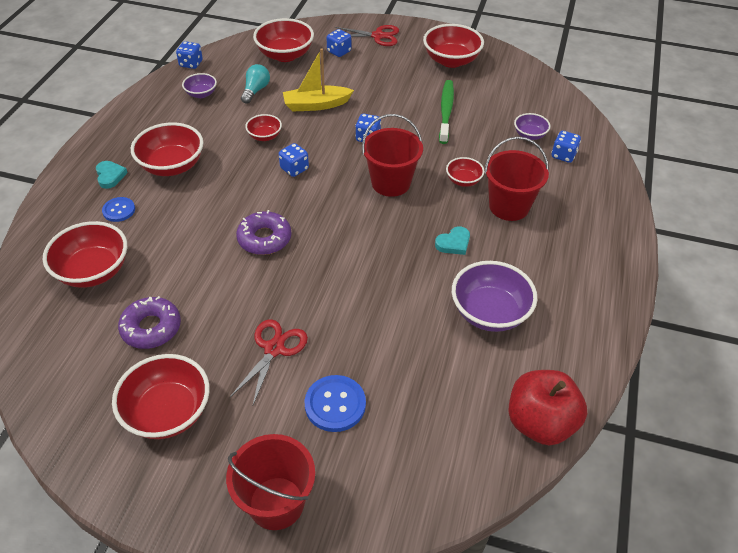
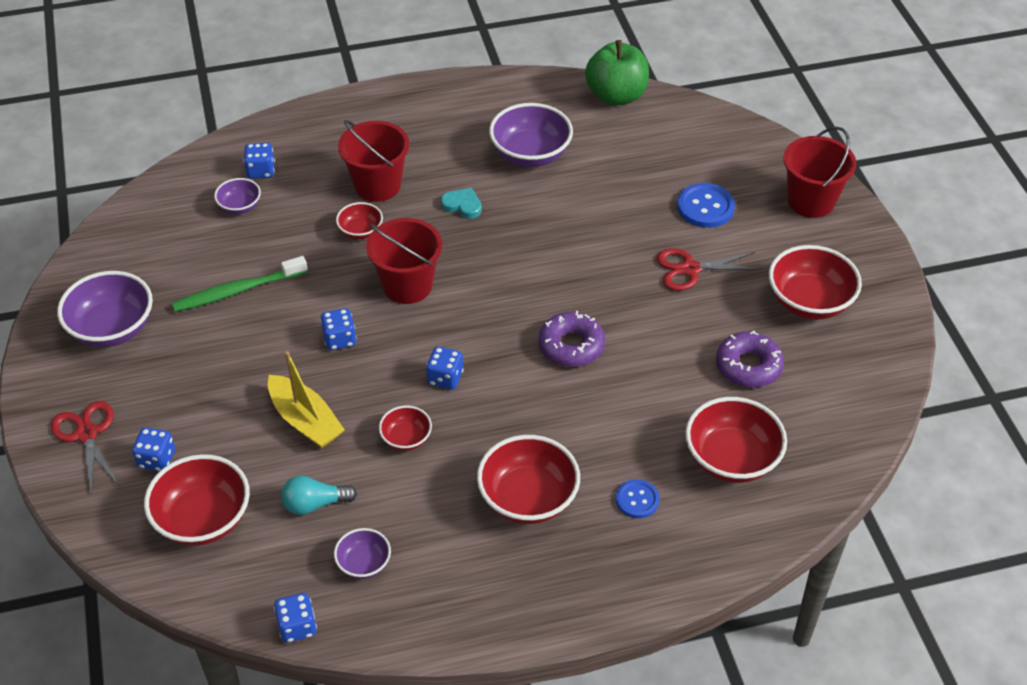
camera: 120 degrees left, 0 degrees up
turquoise heart [96,161,128,189] -> none
red bowl [423,24,484,68] -> purple bowl [57,271,153,347]
red apple [508,370,587,445] -> green apple [585,40,649,106]

